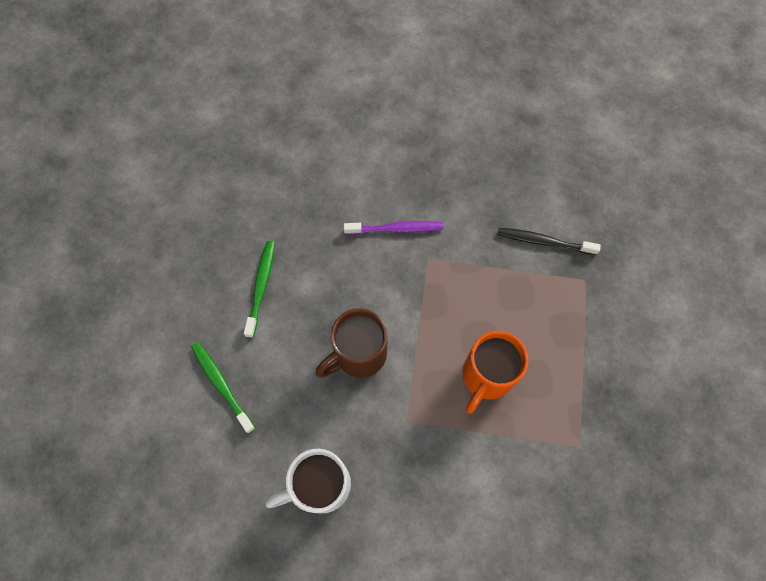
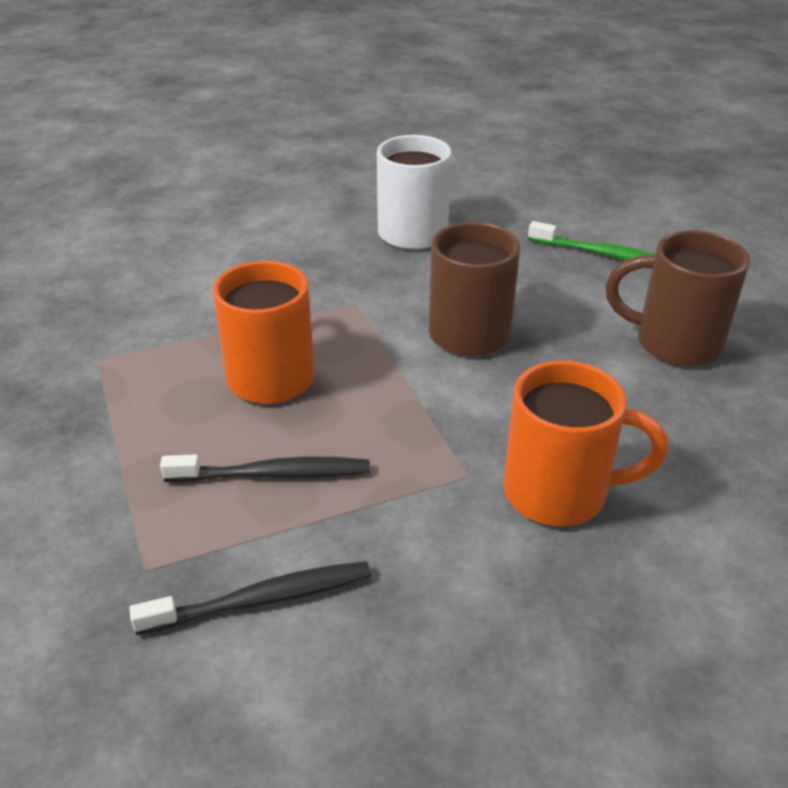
camera: 150 degrees right, 30 degrees down
green toothbrush [244,241,275,338] -> brown mug [605,230,750,367]
purple toothbrush [344,221,443,235] -> orange mug [503,361,668,526]
none -> black toothbrush [160,454,370,482]

